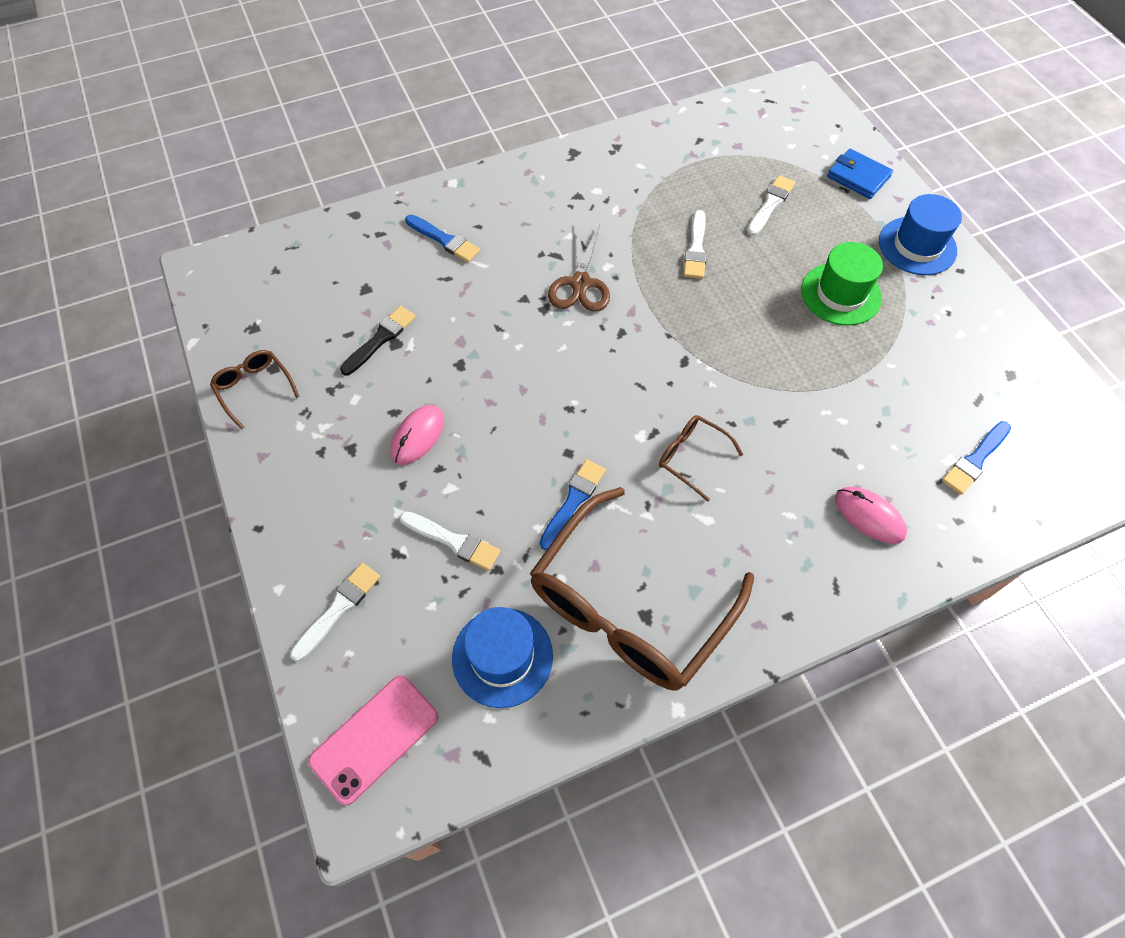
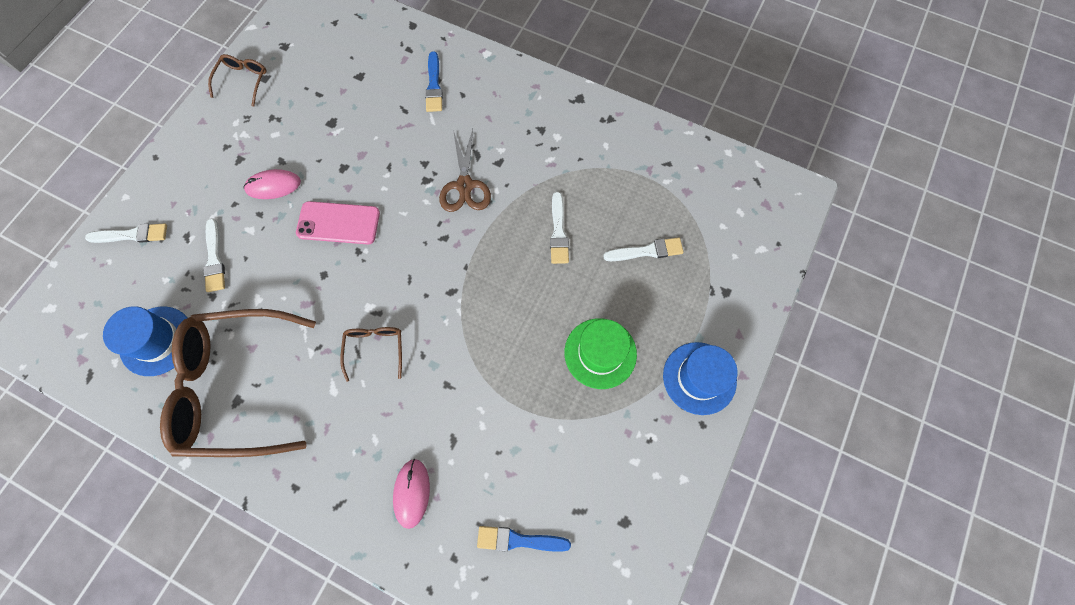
camera: 50 degrees right, 10 degrees up
pink phone [308,675,438,805] -> pink phone moved to [296,201,380,244]
black brush [340,306,416,375] -> none
blue brush [540,459,606,550] -> none
brown scissors [548,224,610,312] -> brown scissors turned 60 degrees counterclockwise [439,129,491,212]
white brush [684,210,707,279] -> white brush turned 60 degrees counterclockwise [550,192,569,264]
blue wallet [827,149,893,199] -> none

